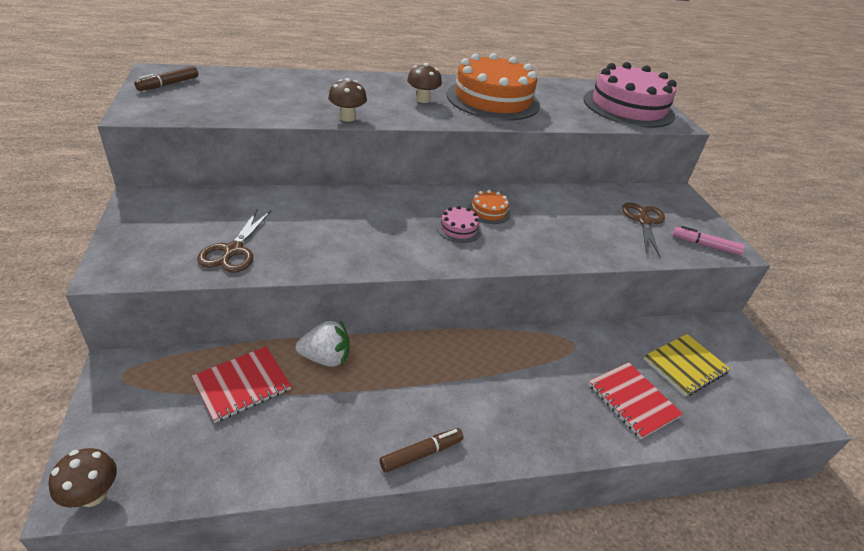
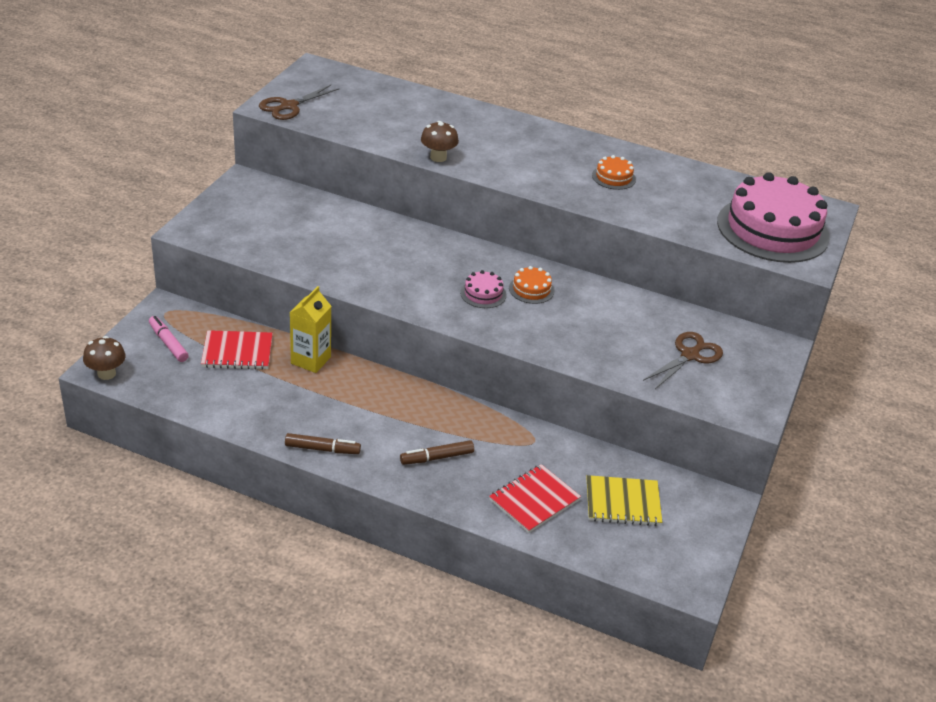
camera: 35 degrees right, 0 degrees up
brown marker [134,66,198,91] -> brown marker moved to [400,440,474,465]
brown scissors [197,209,271,273] -> brown scissors moved to [259,85,340,120]
white strawberry [296,320,349,367] -> yellow carton [290,286,331,373]
brown mushroom [407,63,442,103] -> none
orange cake [447,53,540,120] -> orange cake [592,155,636,190], size x0.41
red notebook [589,362,683,439] -> red notebook turned 45 degrees clockwise [489,464,581,533]
pink marker [673,226,744,255] -> pink marker moved to [149,316,189,362]

